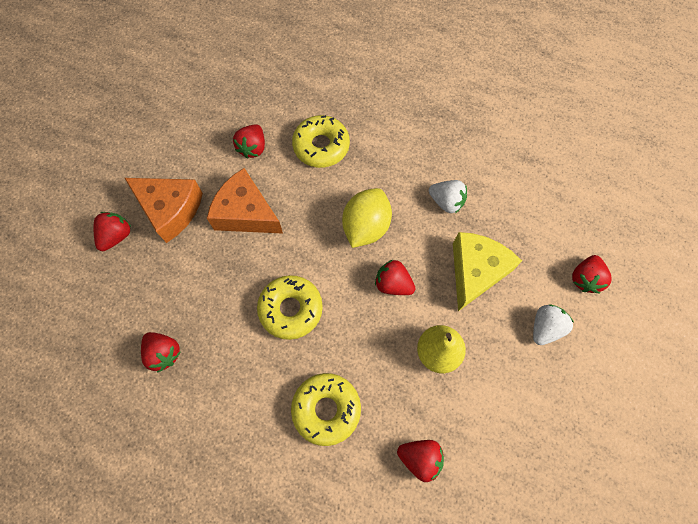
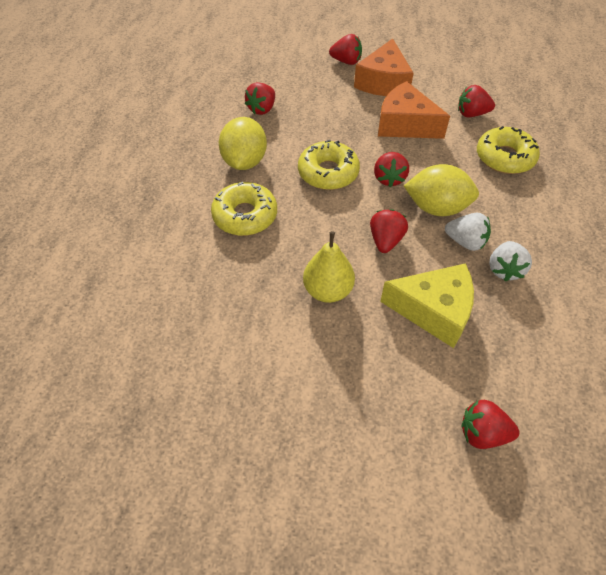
camera: 75 degrees right, 15 degrees down
orange cheese [207,168,283,234] -> orange cheese turned 75 degrees counterclockwise [378,81,450,139]
red strawberry [397,440,444,482] -> red strawberry moved to [374,152,409,187]
white strawberry [533,305,574,345] -> white strawberry moved to [445,213,491,251]
none -> yellow lemon [219,117,267,170]

